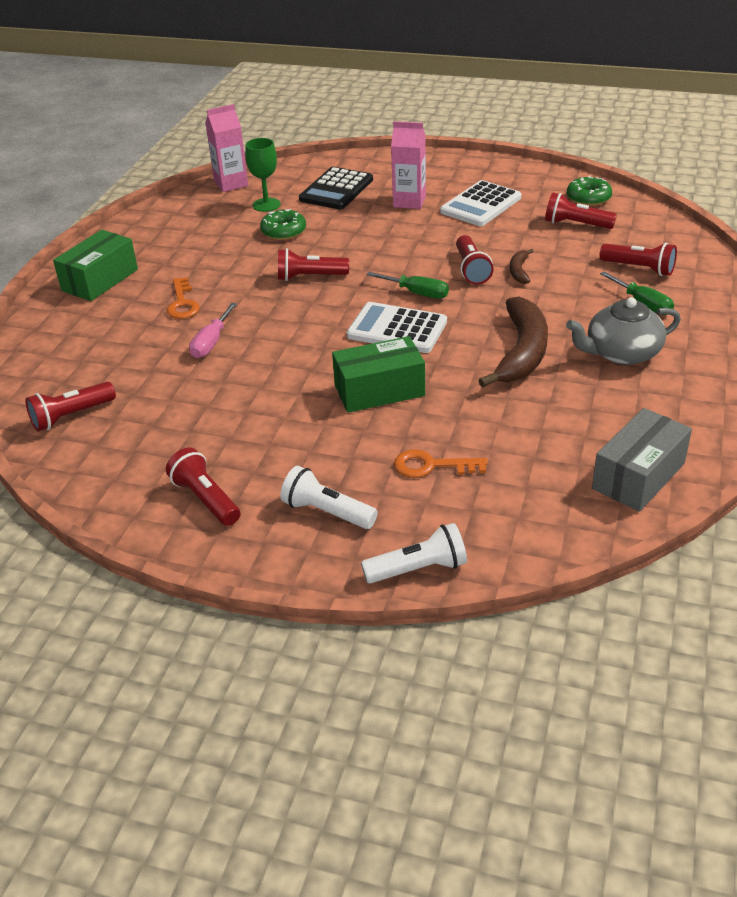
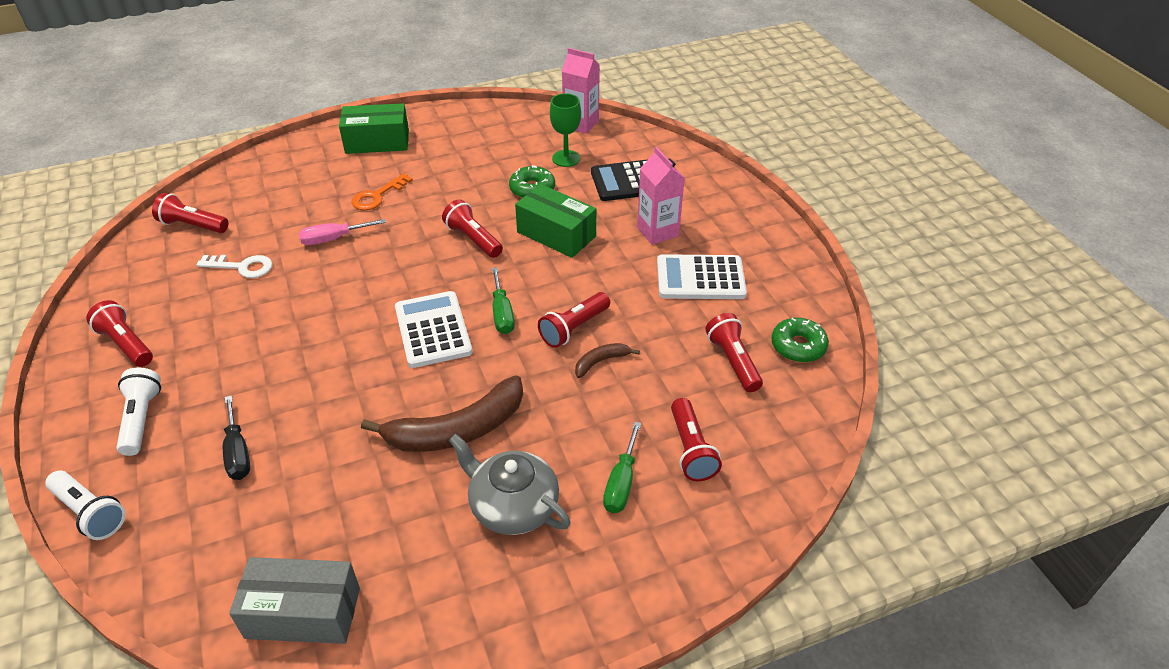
camera: 50 degrees right, 5 degrees up
red flashlight [166,448,240,526] -> red flashlight turned 60 degrees counterclockwise [86,300,153,367]
green box [332,336,425,413] -> green box moved to [515,184,596,258]
orange key [394,450,488,478] -> black screwdriver [223,395,250,480]
none -> white key [196,255,272,278]

